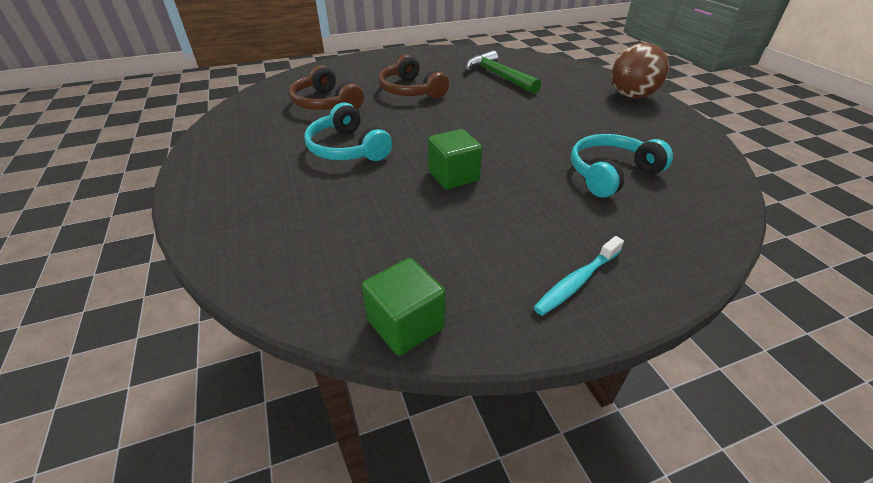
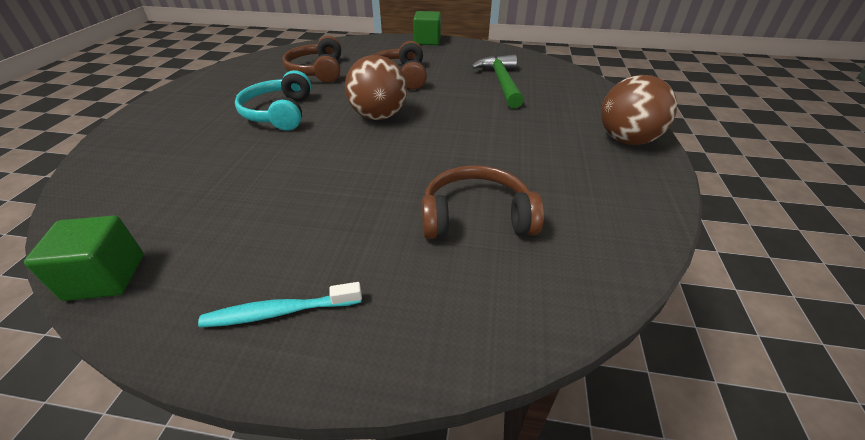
camera: 30 degrees right, 0 degrees up
green cube [428,129,482,189] -> green cube moved to [413,11,441,45]
turquoise headphones [571,134,673,198] -> brown headphones [422,165,544,239]
none -> brown ball [345,55,407,120]

